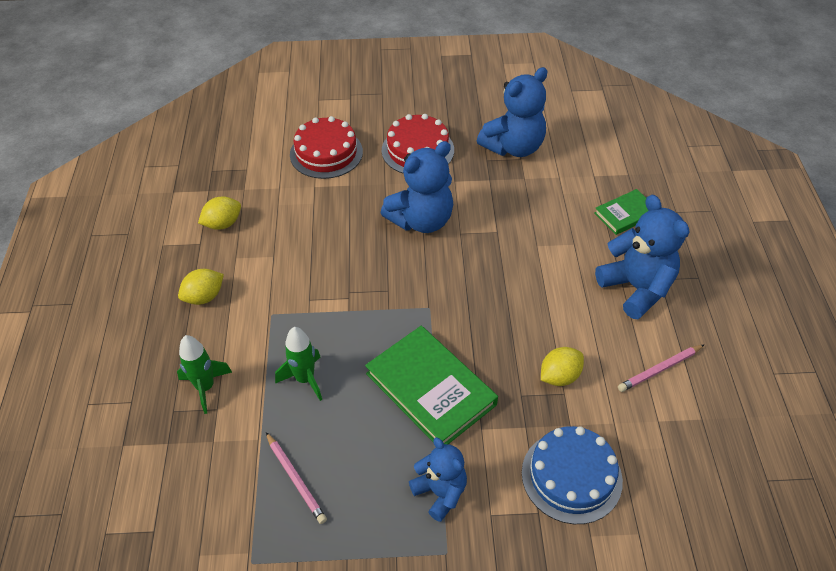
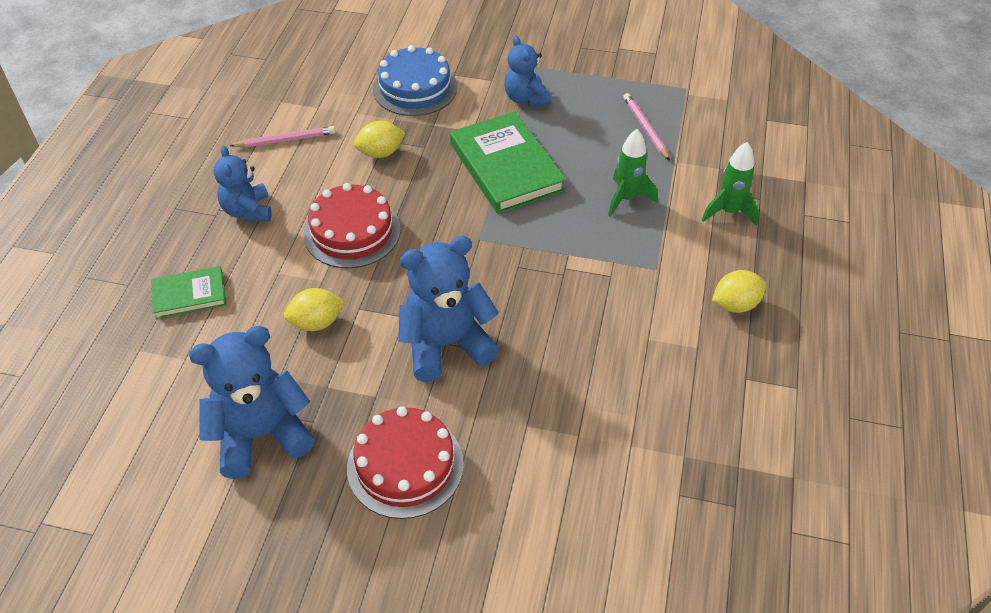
camera: 165 degrees left, 0 degrees up
yellow lemon [198,196,241,230] -> yellow lemon moved to [284,288,345,331]
red cake [290,116,363,179] -> red cake moved to [303,183,401,268]
blue teddy bear [595,195,689,320] -> blue teddy bear [214,146,271,221], size x0.62

